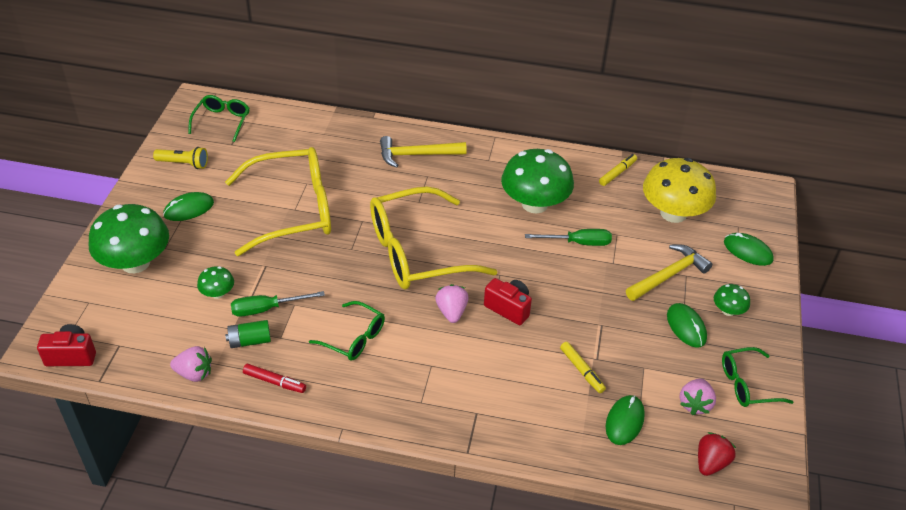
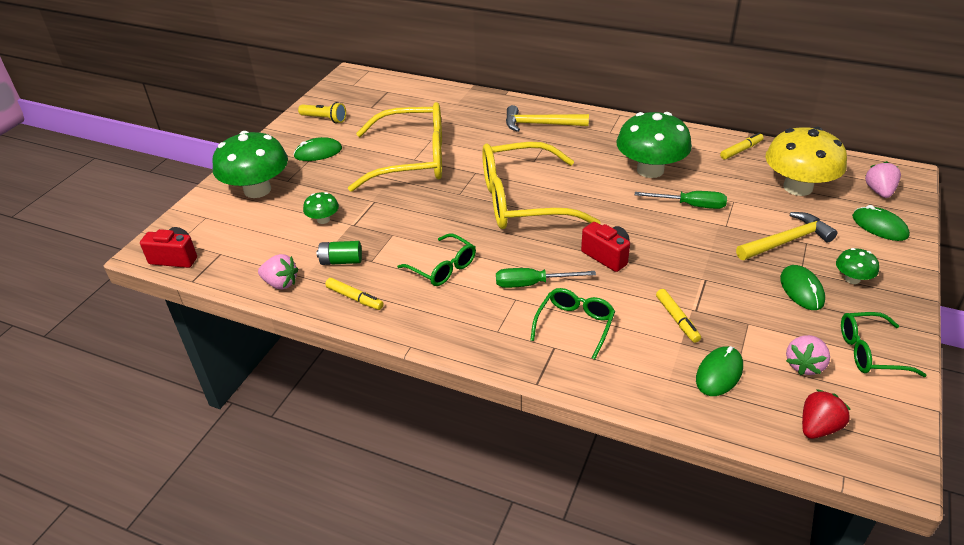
camera: 15 degrees right, 5 degrees down
green glasses [188,95,250,142] -> green glasses moved to [530,288,615,360]
green screwdriver [231,291,325,317] -> green screwdriver moved to [496,268,596,288]
red marker [243,364,306,393] -> yellow marker [325,278,384,310]
pink strawberry [435,284,469,323] -> pink strawberry moved to [865,161,901,198]

